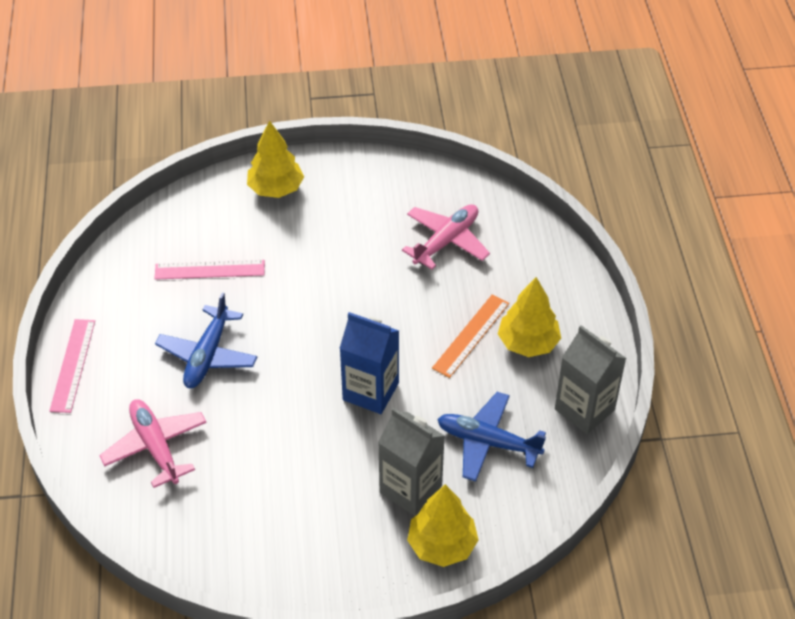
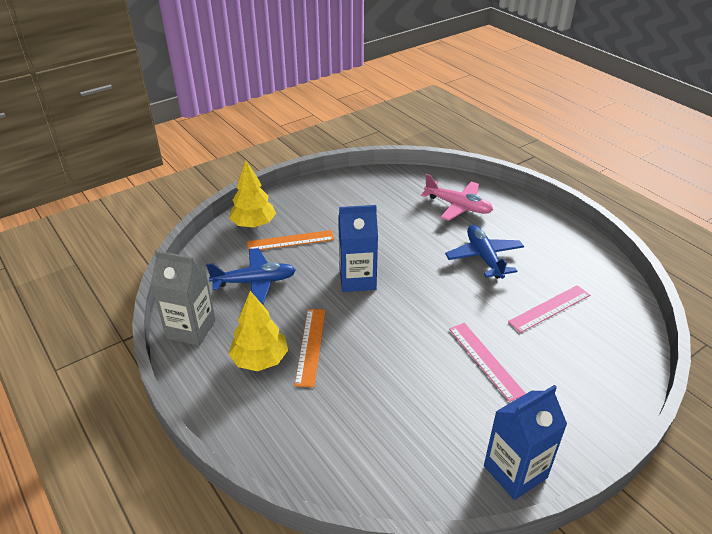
camera: 150 degrees right, 10 degrees down
pink ruler [50,319,95,413] -> pink ruler moved to [449,323,526,402]
yellow tree [247,120,304,198] -> none
grey carton [378,408,445,516] -> orange ruler [247,230,334,252]
pink plane [402,204,490,270] -> none
none -> blue carton [484,385,567,500]

